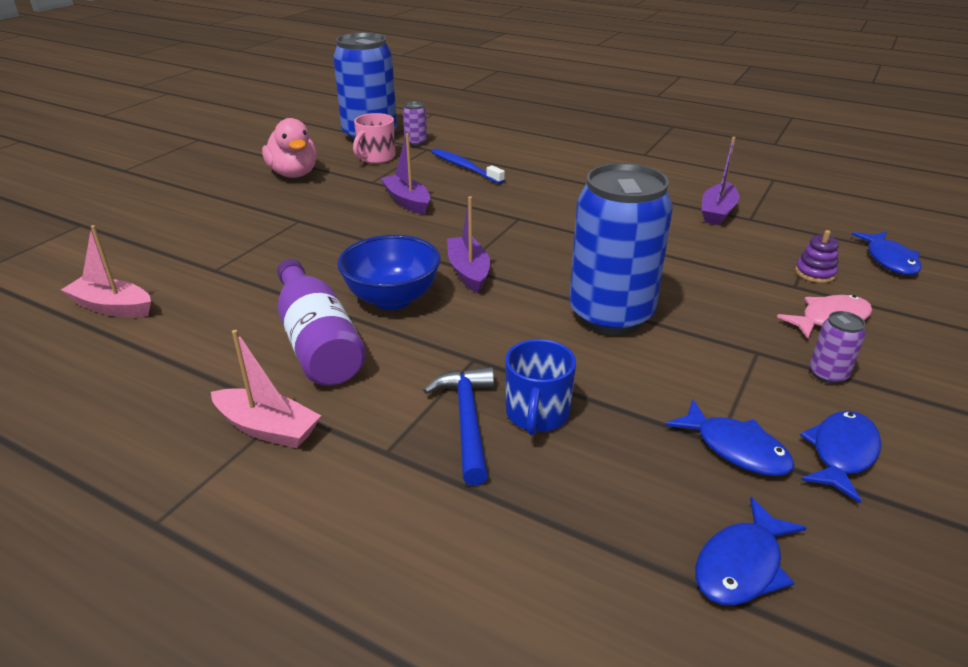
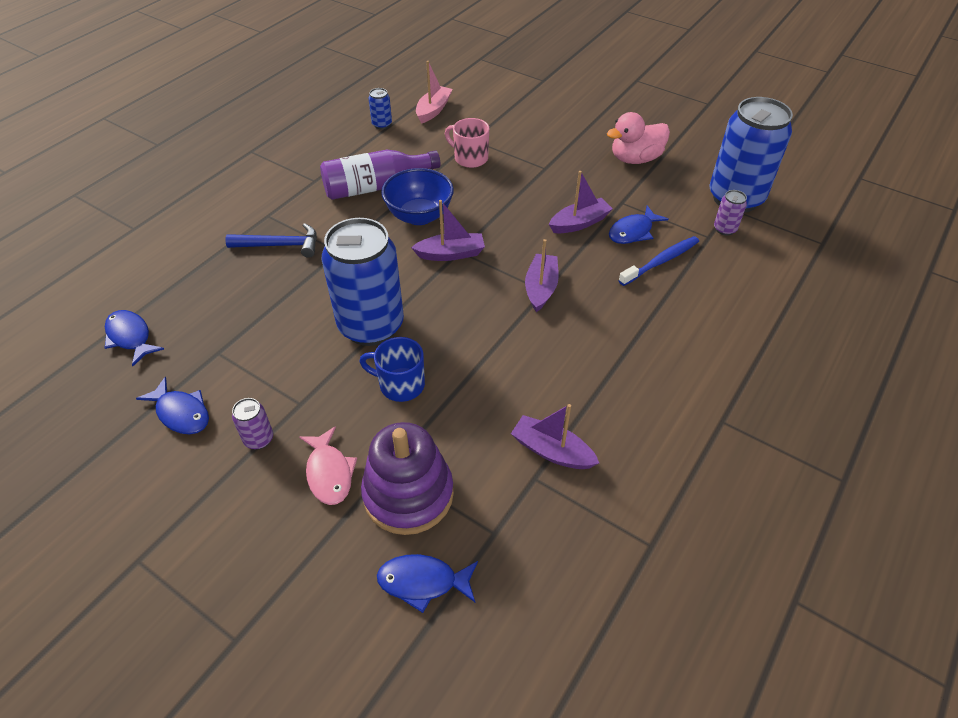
camera: 95 degrees right, 15 degrees up
pink boat [211,330,321,448] -> none
pink mug [353,113,396,164] -> pink mug moved to [445,118,489,168]
blue mug [505,339,576,436] -> blue mug moved to [359,337,425,402]
blue fish [665,400,795,476] -> blue fish moved to [609,205,668,244]
purple stacking toy [795,230,839,283] -> purple stacking toy [361,422,454,535], size x2.27
none -> blue can [368,88,392,129]
none -> purple boat [525,239,559,312]

